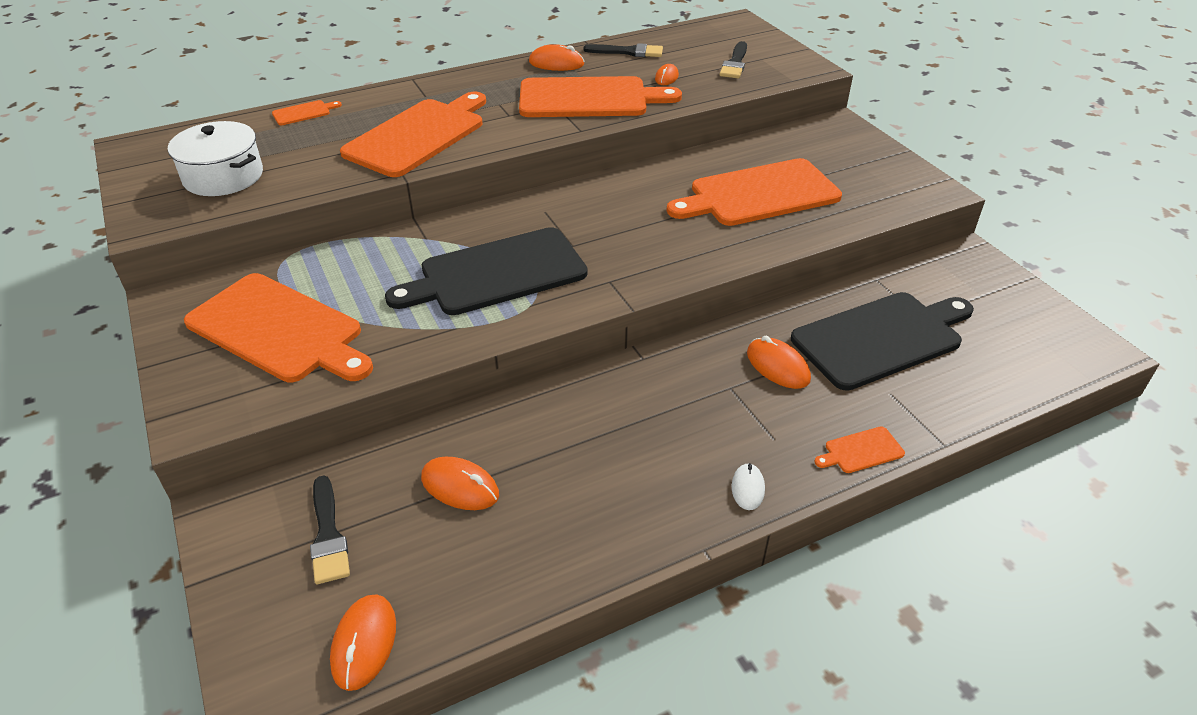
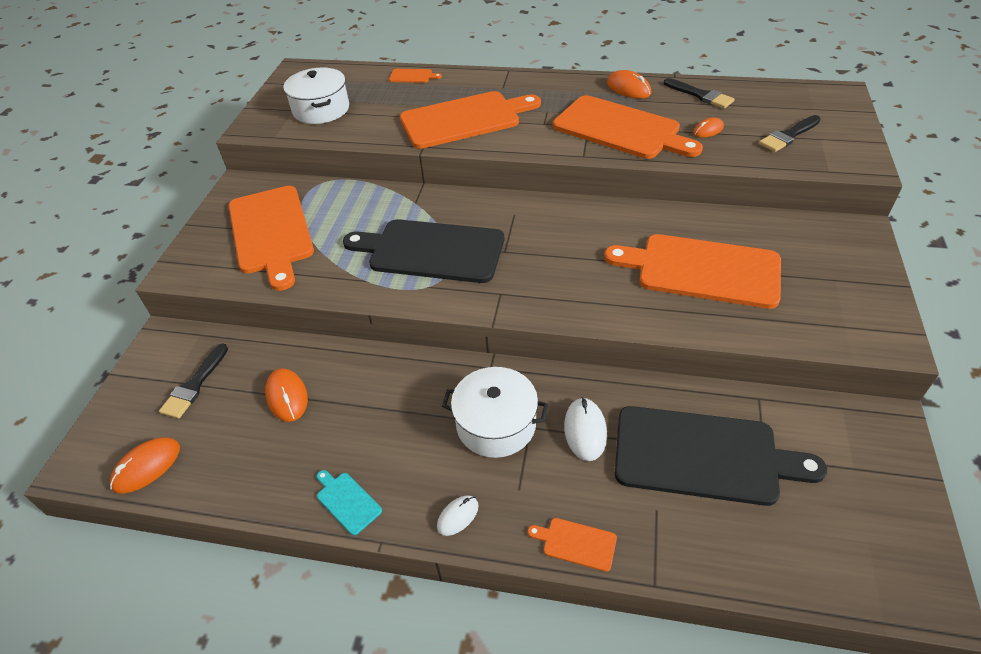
camera: 40 degrees right, 5 degrees up
orange mouse [747,336,811,389] -> white mouse [564,397,607,461]
none -> turquoise cutting board [317,470,382,535]
none -> white pot [442,367,548,458]

